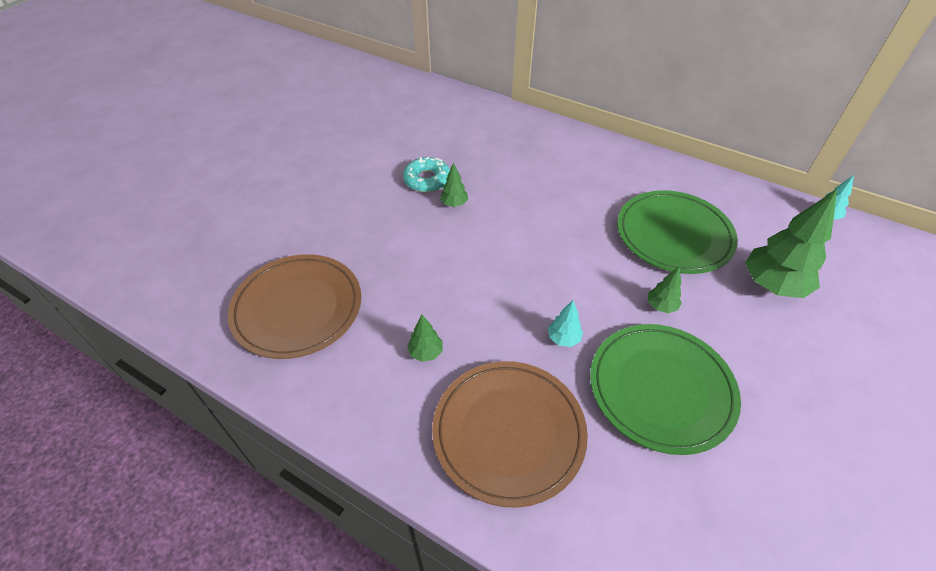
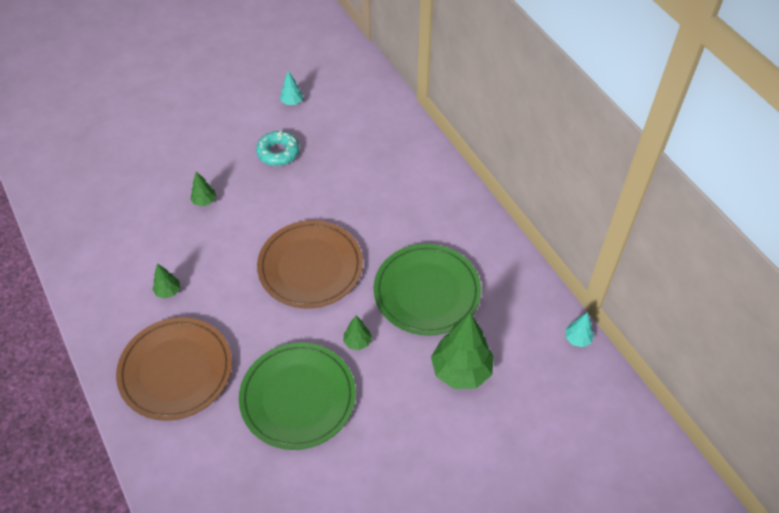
camera: 30 degrees right, 5 degrees up
brown plate [228,254,361,359] -> brown plate moved to [257,220,363,309]
green tree [440,163,468,207] -> green tree moved to [190,171,216,206]
turquoise tree [548,300,583,347] -> turquoise tree moved to [280,71,303,105]

